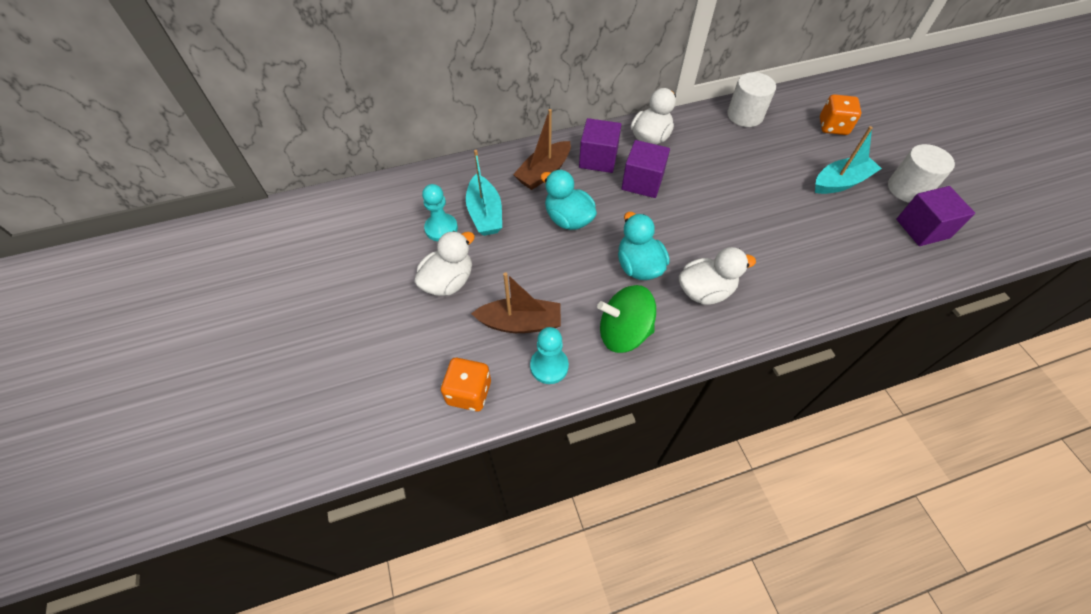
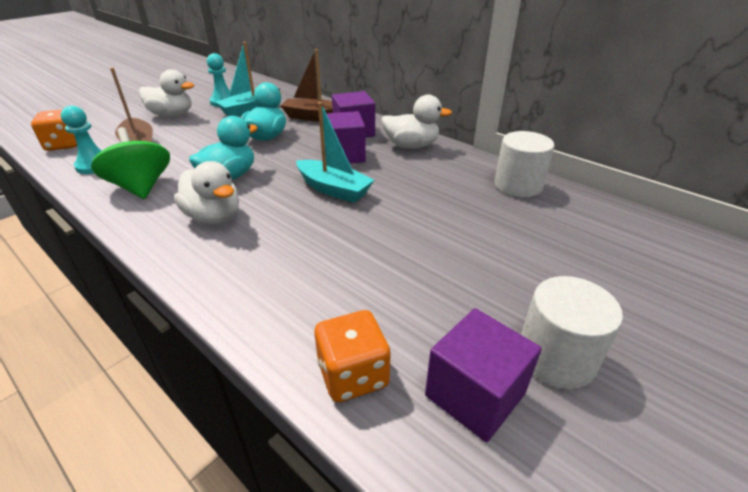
camera: 60 degrees right, 20 degrees down
turquoise boat [815,126,882,194] -> turquoise boat moved to [296,102,374,203]
orange dice [820,94,862,135] -> orange dice moved to [314,310,391,402]

